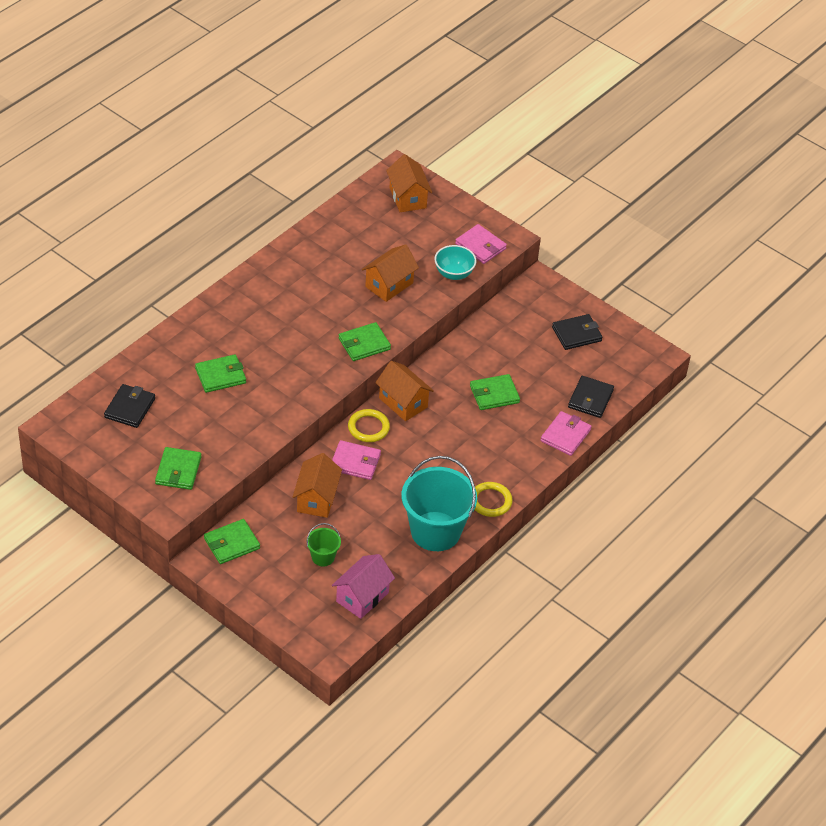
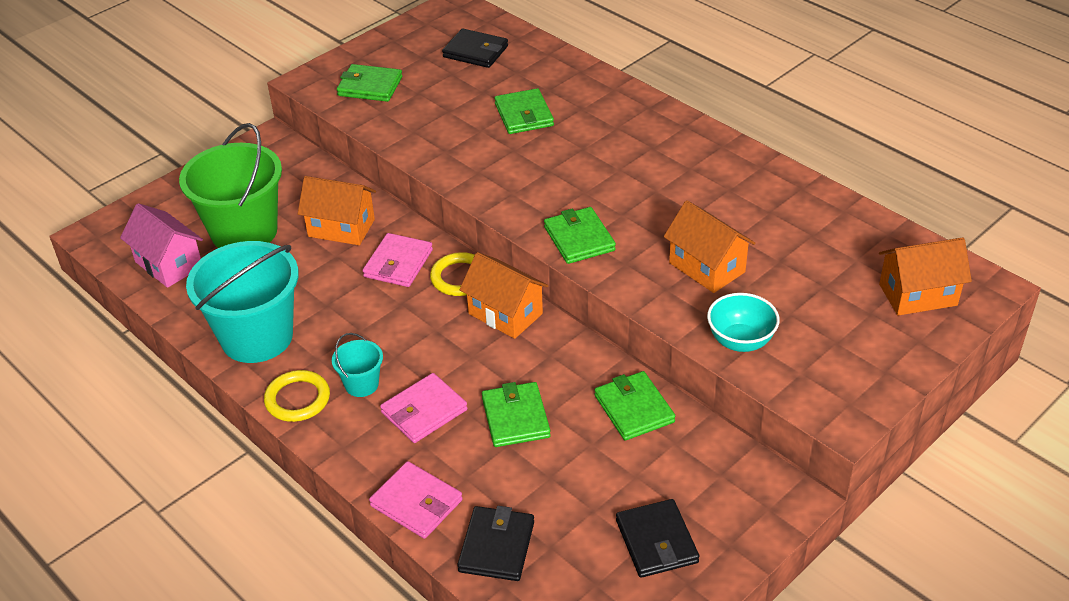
camera: 100 degrees right, 5 degrees down
green wallet [204,519,260,564] -> green wallet moved to [594,371,675,440]
green bucket [306,523,341,566] -> green bucket [179,123,282,248], size x2.21
orange house [375,361,434,421] -> orange house turned 75 degrees clockwise [460,252,549,339]
pink wallet [455,224,507,264] -> pink wallet moved to [380,373,468,443]
black wallet [568,376,614,418] -> black wallet turned 75 degrees clockwise [457,506,534,581]
none -> turquoise bucket [332,333,383,397]

